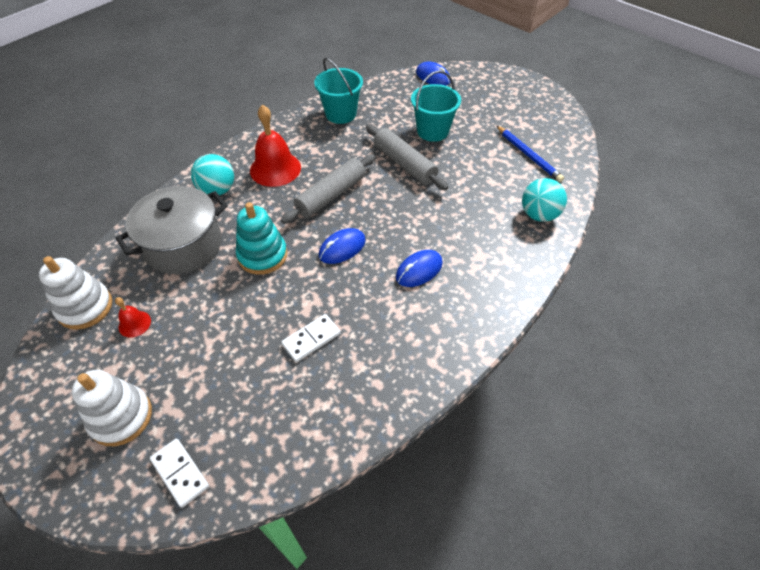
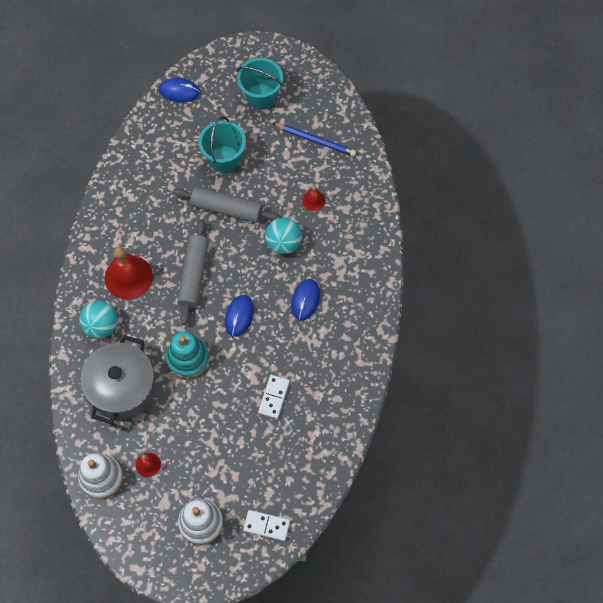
camera: 35 degrees left, 15 degrees up
turquoise bucket [314,58,363,124] -> turquoise bucket moved to [237,58,283,110]
turquoise ball [522,178,567,222] -> turquoise ball moved to [265,217,302,254]
none -> red bell [302,185,325,211]

